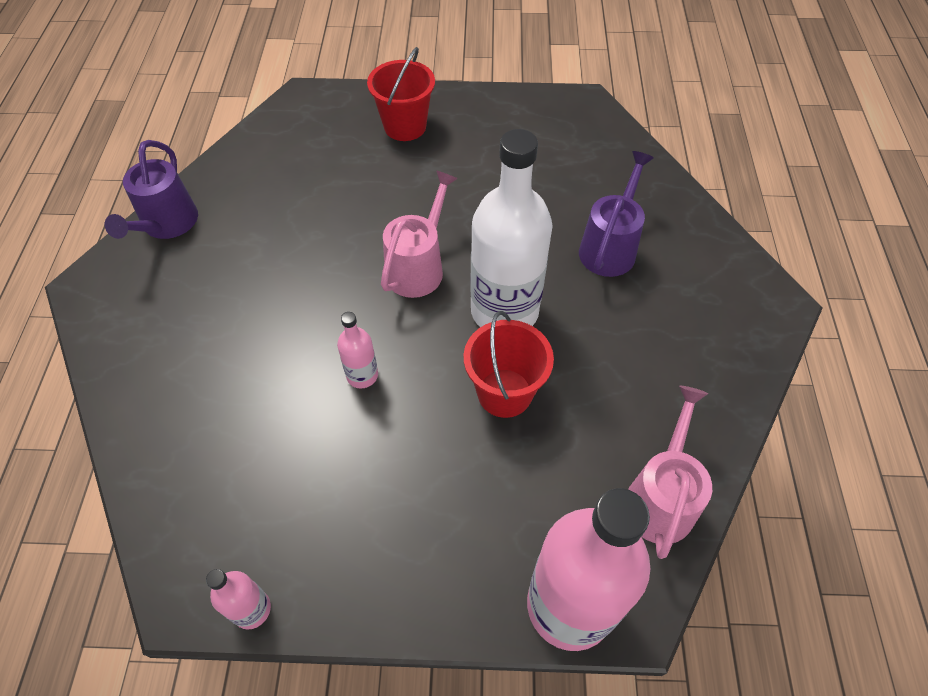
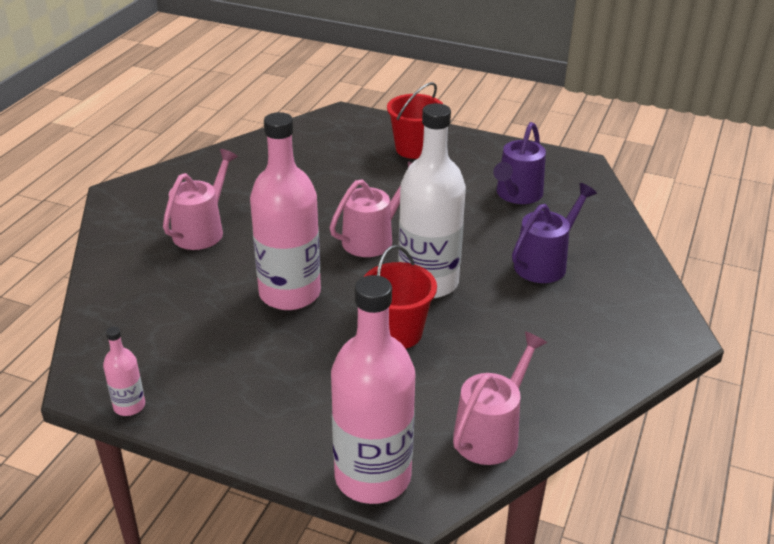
camera: 20 degrees right, 20 degrees down
purple watering can [104,140,198,239] -> purple watering can moved to [493,122,546,204]
pink bottle [337,312,378,388] -> pink bottle [250,112,321,310], size x2.26
none -> pink watering can [163,149,238,250]

